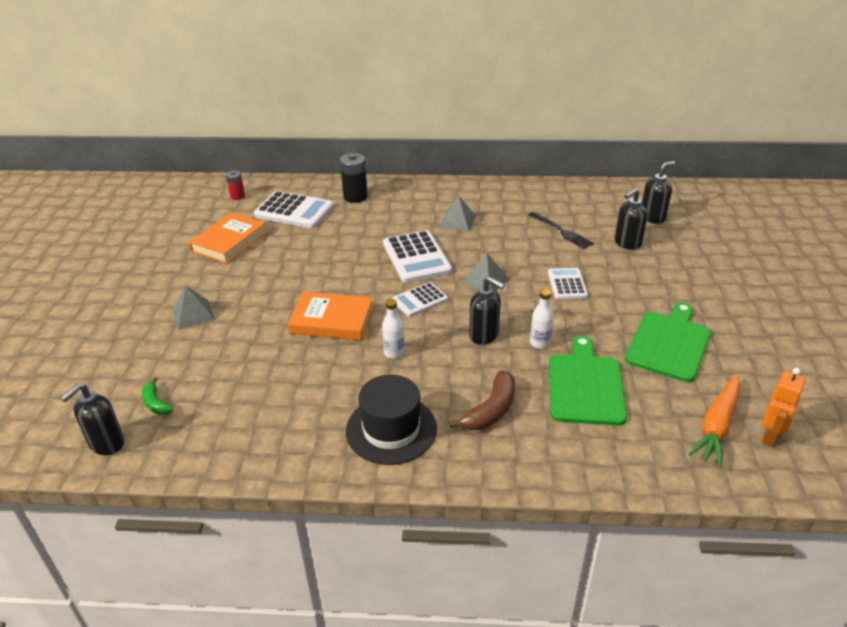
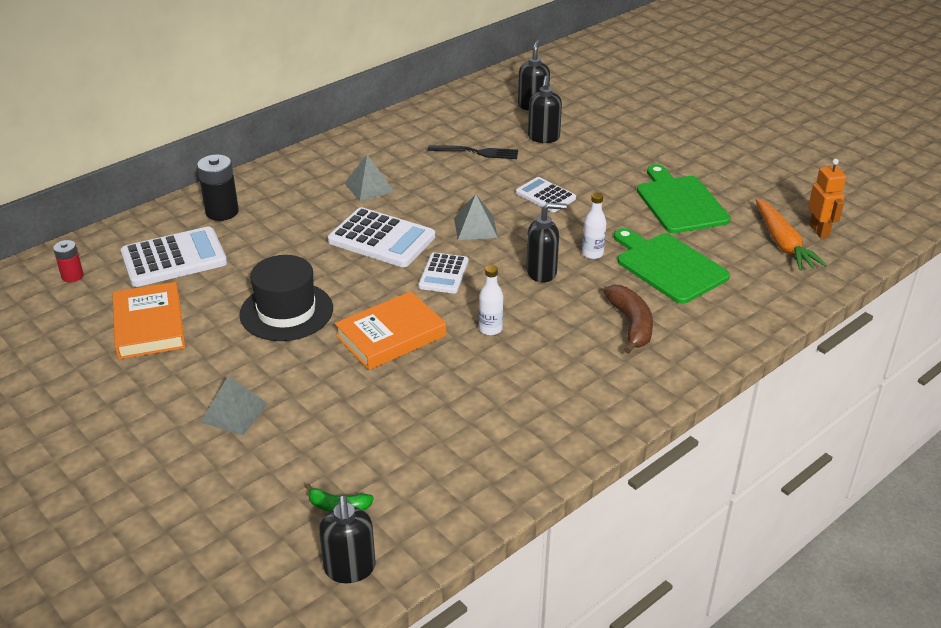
camera: 45 degrees left, 0 degrees up
black hat [346,375,437,465] -> black hat moved to [240,255,333,341]

